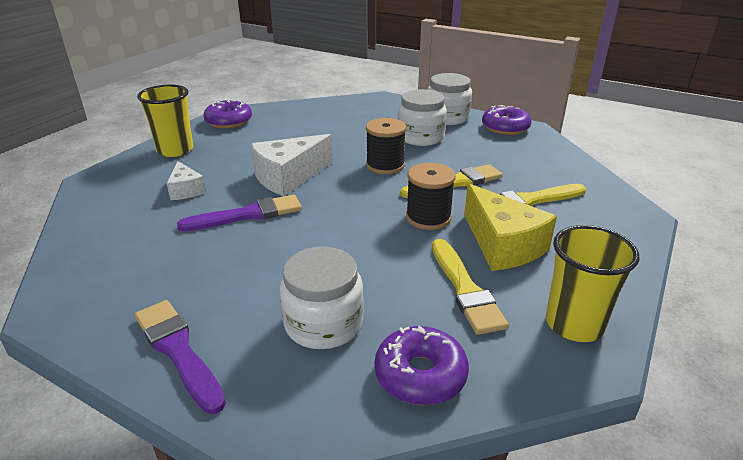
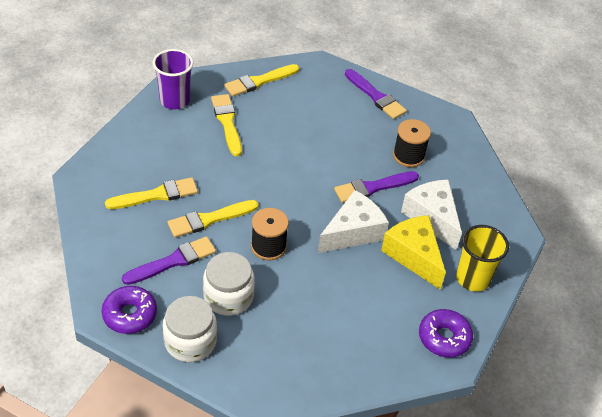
camera: 175 degrees right, 15 degrees up
white cheese [166,161,207,200] -> white cheese [401,179,462,250], size x1.79
white jar [280,247,364,349] -> none
purple donut [375,326,469,405] -> yellow brush [224,64,299,96]
black spool [406,163,456,230] -> black spool moved to [393,119,431,167]
yellow cheese [464,183,557,271] -> yellow cheese moved to [381,215,446,290]
yellow cup [546,225,640,342] -> purple cup [153,49,193,109]
none -> purple brush [122,236,216,285]

